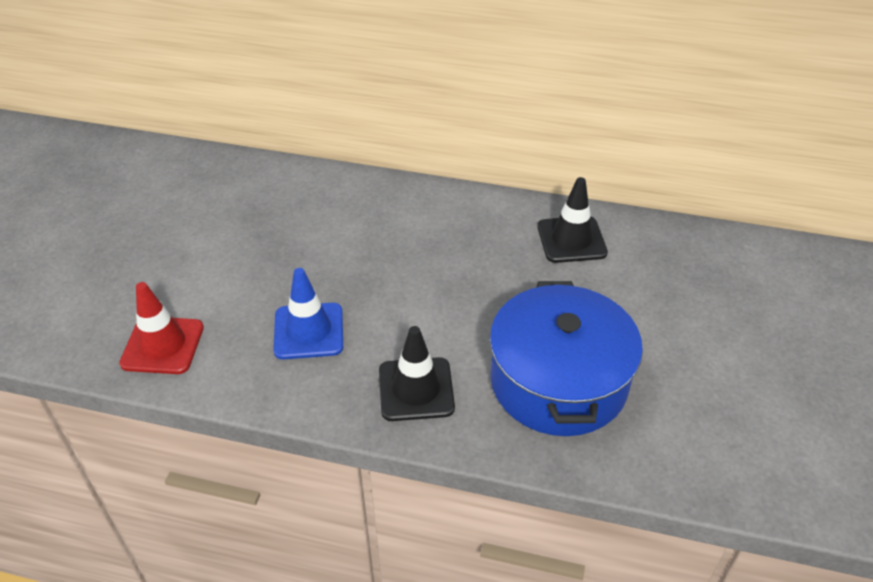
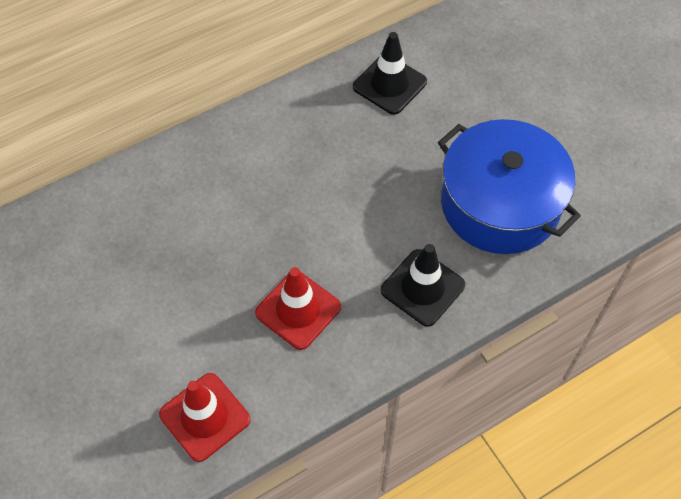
camera: 45 degrees left, 15 degrees up
blue traffic cone [273,268,343,360] -> red traffic cone [255,267,341,350]

